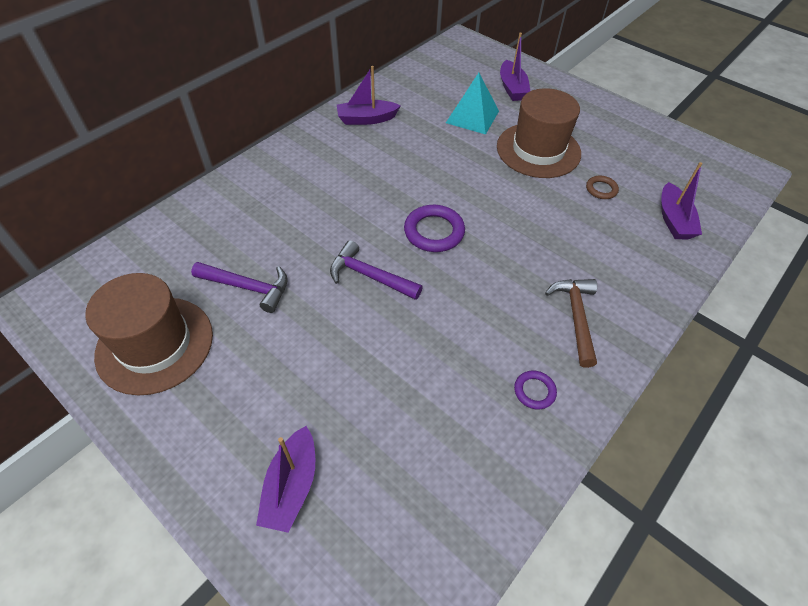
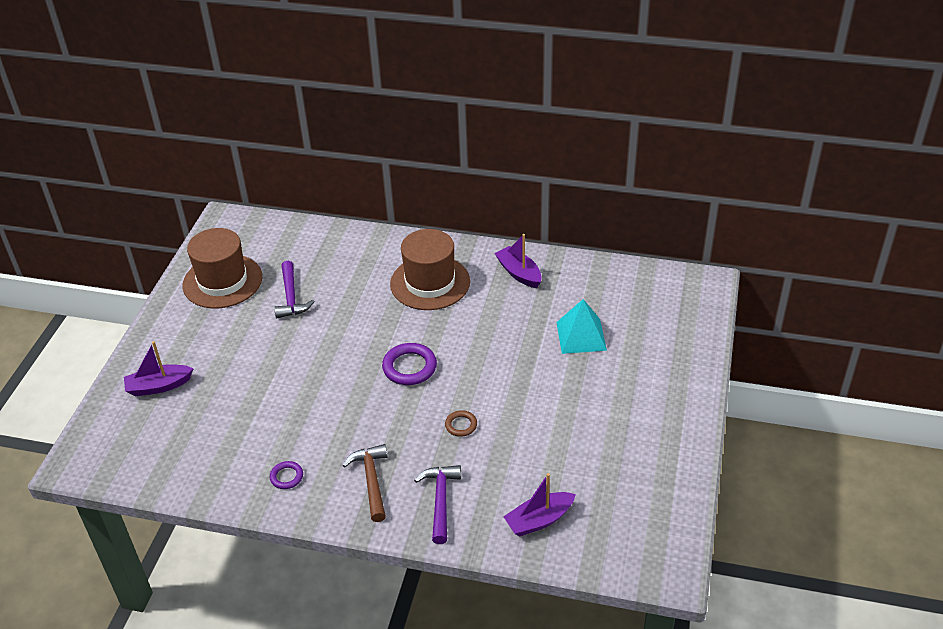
camera: 65 degrees right, 10 degrees down
purple hammer [330,240,423,300] -> purple hammer moved to [414,465,461,544]
brown hat [497,88,581,178] -> brown hat moved to [390,229,470,310]
purple boat [500,33,530,101] -> none
brown hammer [545,279,597,368] -> brown hammer turned 75 degrees counterclockwise [342,444,388,522]
brown ring [586,176,619,199] -> brown ring moved to [445,410,477,437]

